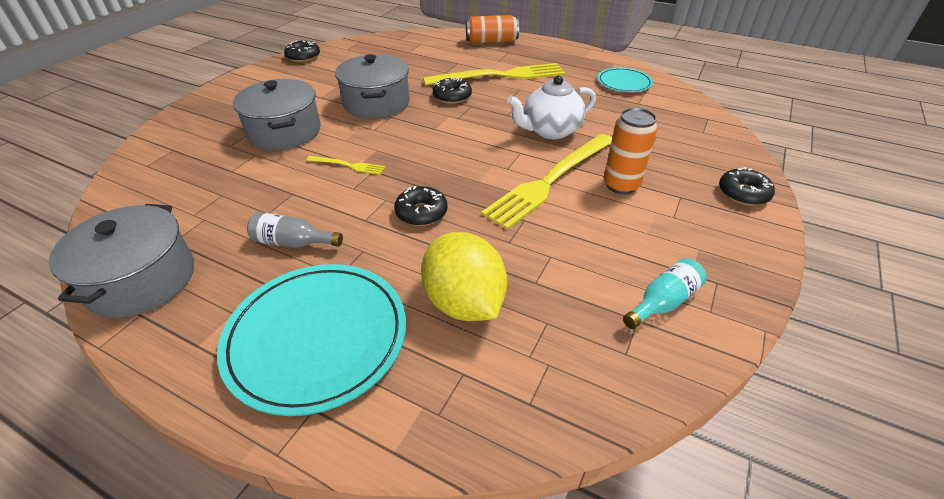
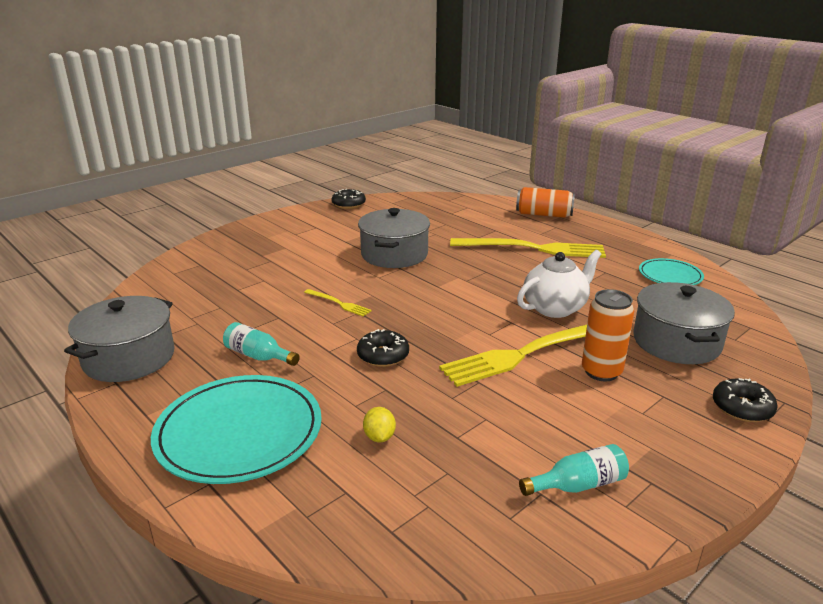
camera: 20 degrees right, 15 degrees down
grey pot [233,79,321,150] -> grey pot moved to [633,282,735,364]
grey bottle [247,212,343,248] -> turquoise bottle [223,322,300,366]
yellow lemon [421,232,507,321] -> yellow lemon [363,407,396,442], size x0.42
black donut [433,77,472,104] -> none
white teapot [507,75,596,139] -> white teapot turned 150 degrees clockwise [517,250,601,318]

